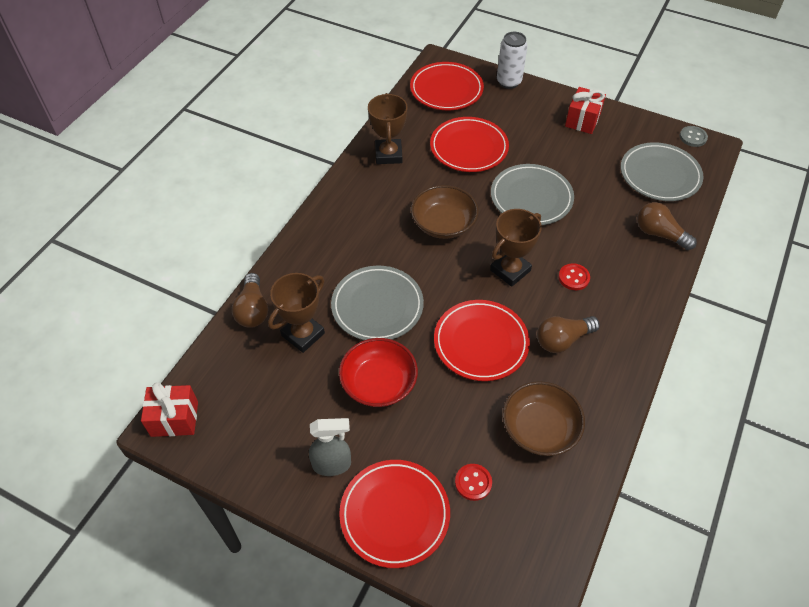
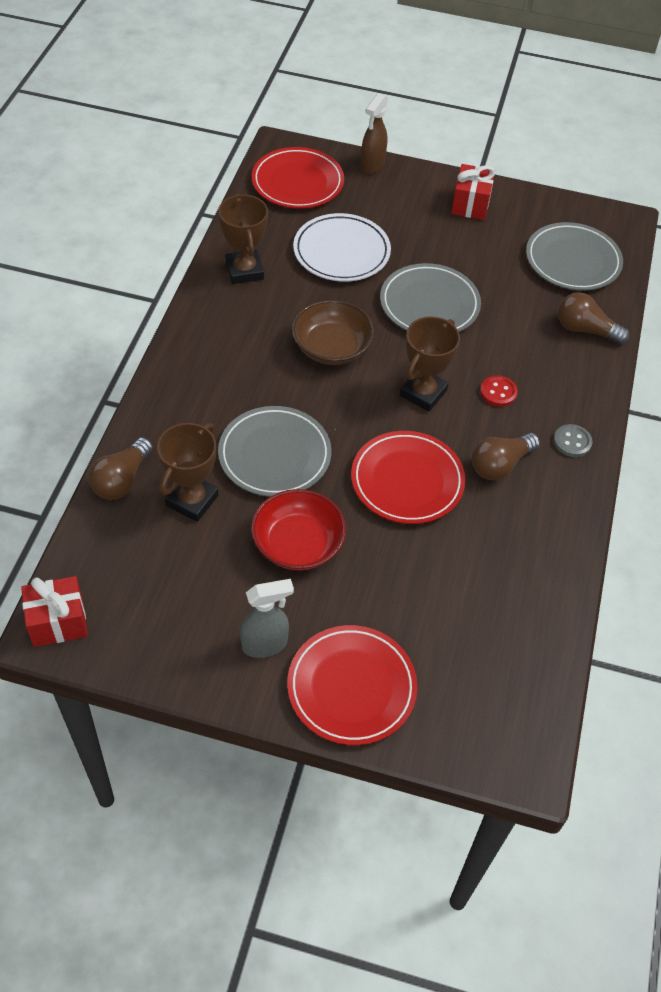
camera: 15 degrees left, 0 degrees up
brown light bulb [232,273,268,328] -> brown light bulb turned 45 degrees clockwise [89,437,153,500]
red plate [430,117,509,172] -> white plate [293,213,391,282]
red button [455,464,492,501] -> none
white can [497,32,528,89] -> brown spray bottle [360,93,388,174]
brown bowl [503,381,585,456] -> none
grey button [680,126,708,147] -> grey button moved to [554,424,593,457]

